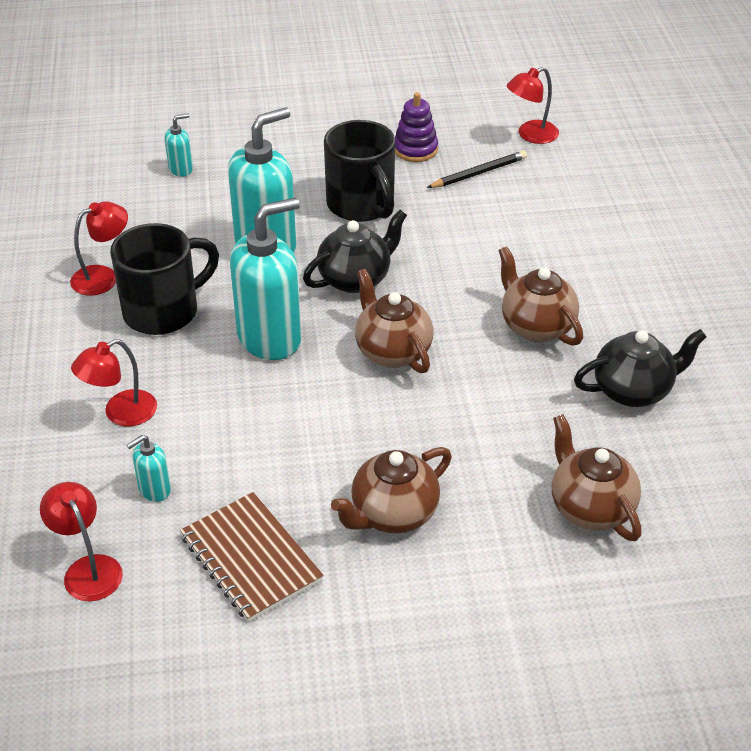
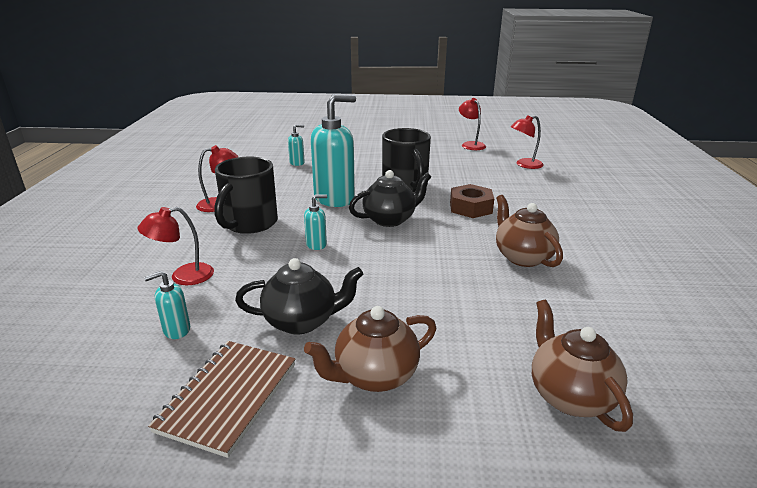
camera: 10 degrees right, 15 degrees down
red lamp [40,482,123,601] -> red lamp moved to [459,98,486,150]
black mug [110,223,219,335] -> black mug turned 135 degrees clockwise [215,157,278,234]
brown notebook [180,492,324,622] -> brown notebook turned 45 degrees clockwise [148,341,295,458]
turquoise soap dispenser [230,197,301,360] -> turquoise soap dispenser [304,194,327,250], size x0.44
brown teapot [355,268,433,373] -> none
purple stacking toy [395,92,438,162] -> none
black pencil [427,151,527,188] -> none
black teapot [574,329,706,407] -> black teapot moved to [235,258,363,334]
none -> brown nut [450,184,494,218]

